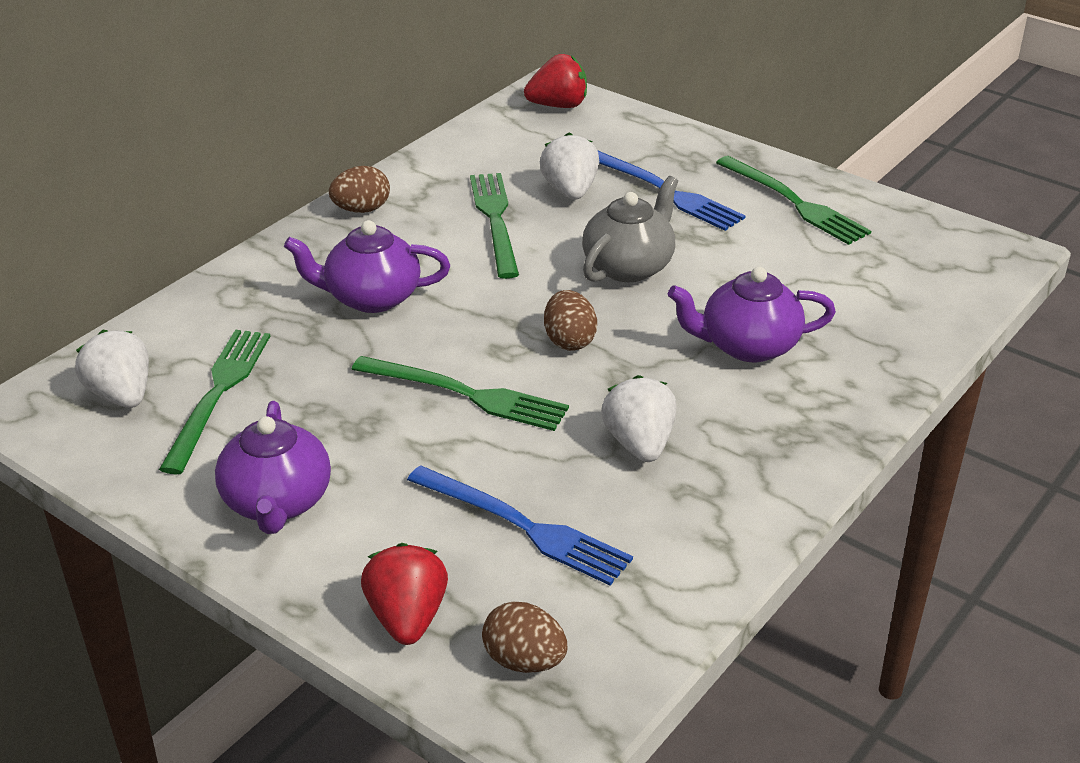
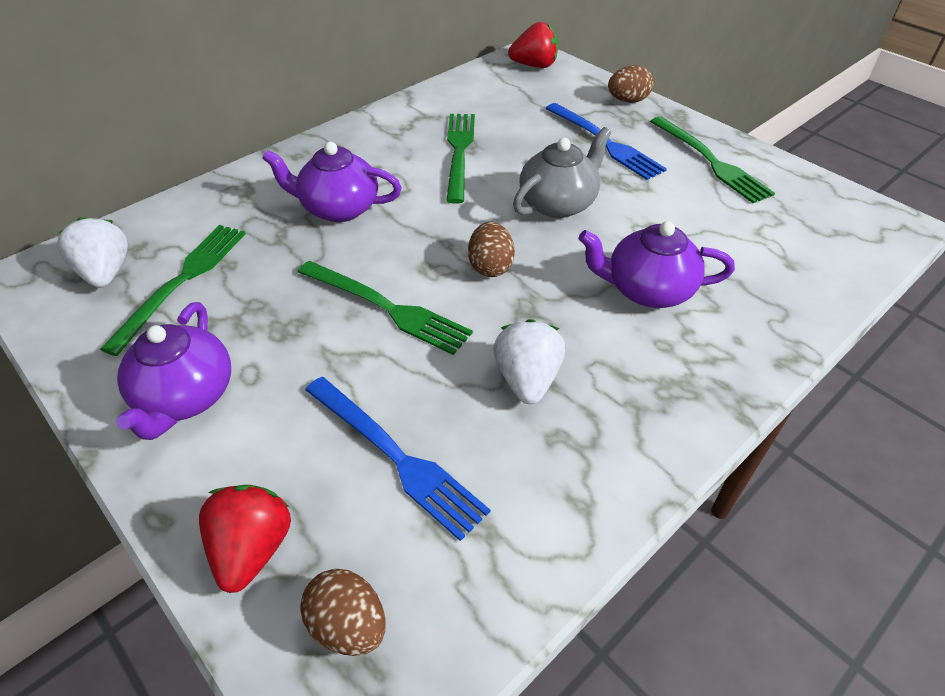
camera: 10 degrees right, 10 degrees up
brown egg [329,166,390,213] -> brown egg moved to [608,66,654,103]
white strawberry [540,133,599,200] -> none

